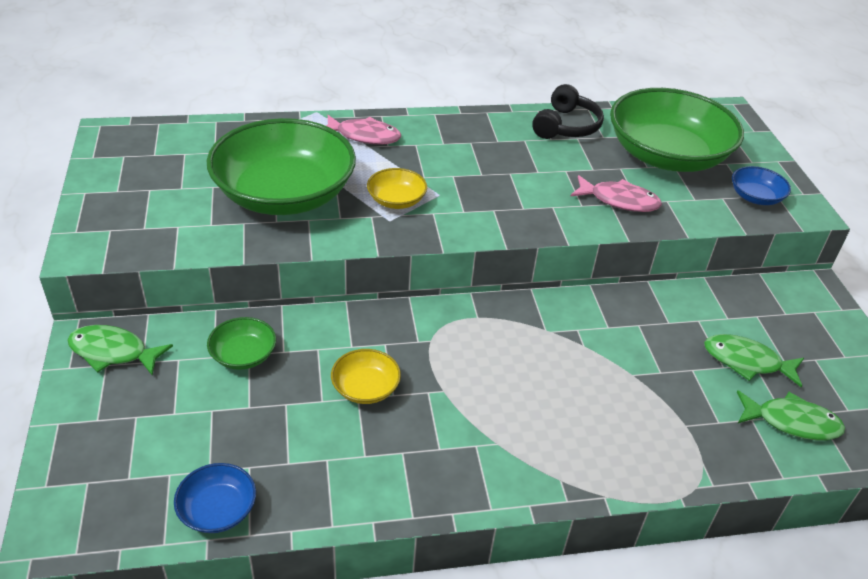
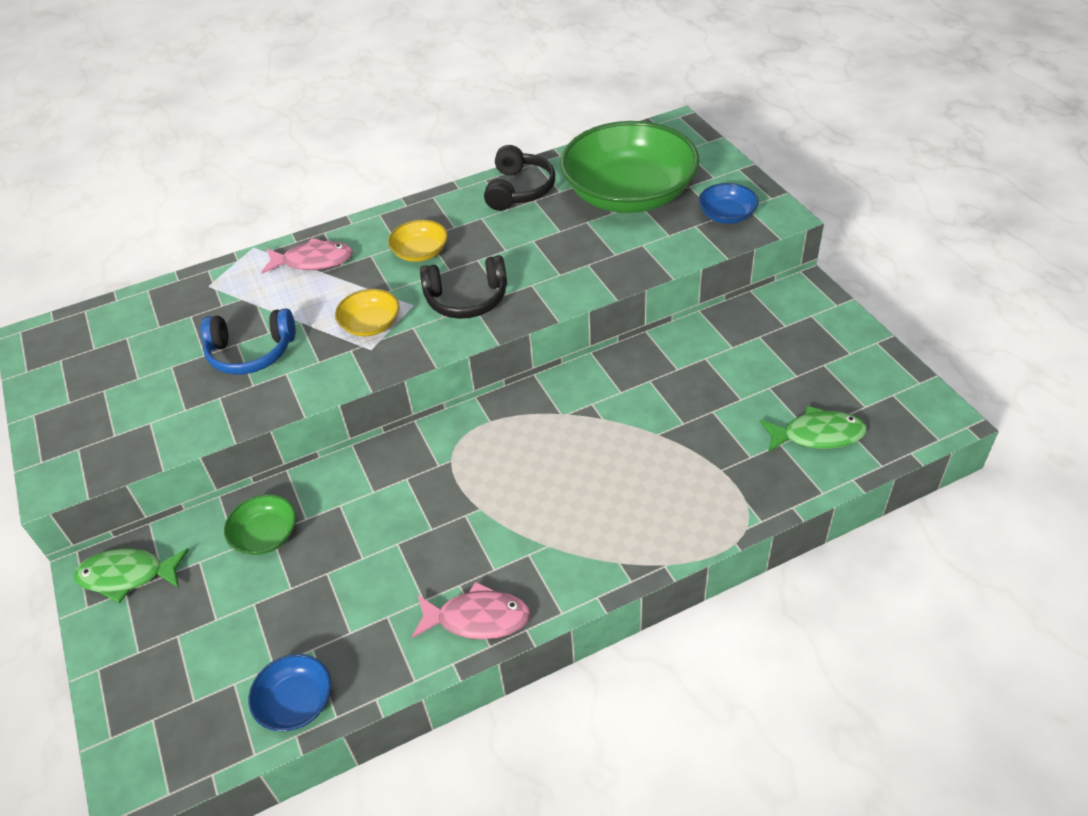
camera: 10 degrees left, 5 degrees up
green bowl [207,118,356,215] -> blue headphones [201,308,295,375]
yellow bowl [331,349,401,404] -> yellow bowl moved to [388,220,448,262]
pink fish [570,175,662,212] -> pink fish moved to [412,581,531,639]
green fish [704,334,804,387] -> none
none -> black headphones [420,255,507,319]

